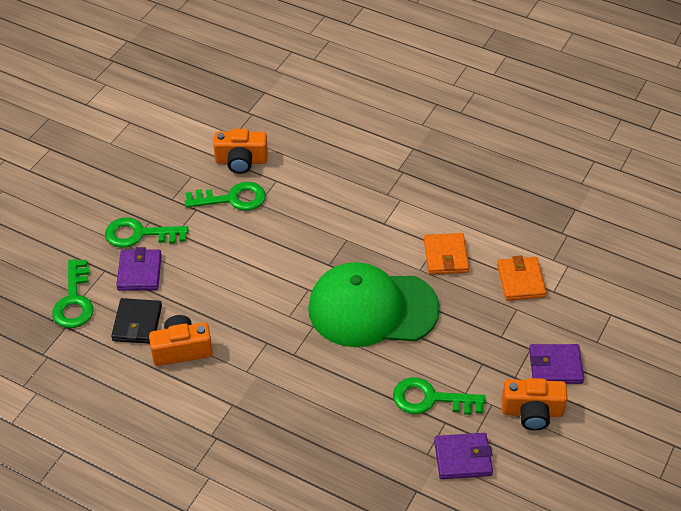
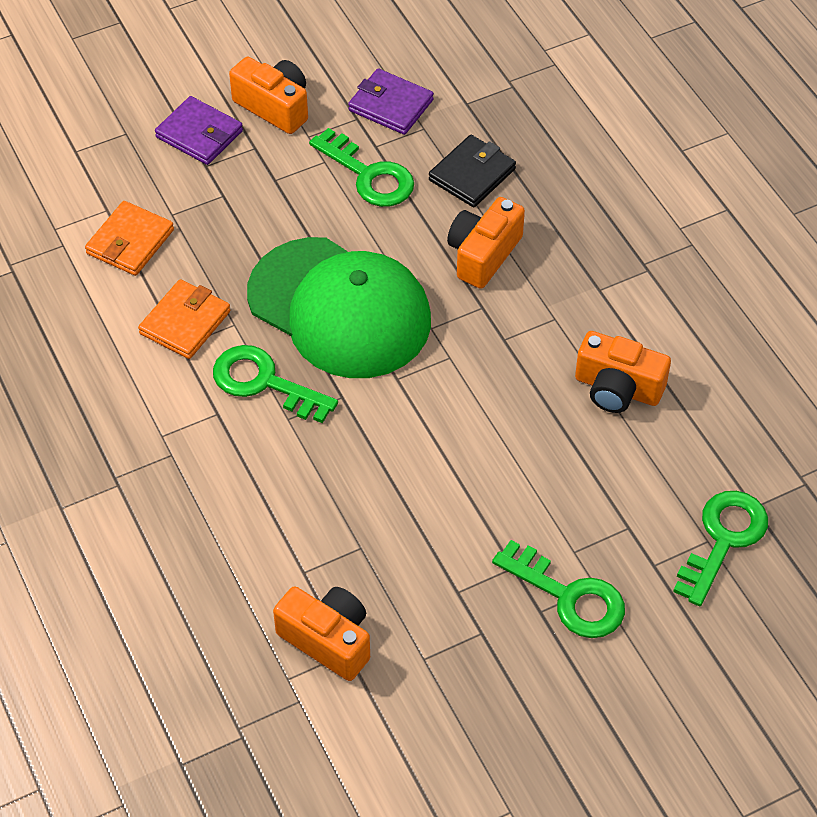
camera: 145 degrees left, 5 degrees up
black wallet [111,298,162,344] -> black wallet moved to [429,135,516,207]
purple wallet [116,247,162,291] -> none
green key [185,182,266,211] -> green key moved to [213,345,338,423]
none -> orange camera [447,197,525,289]

